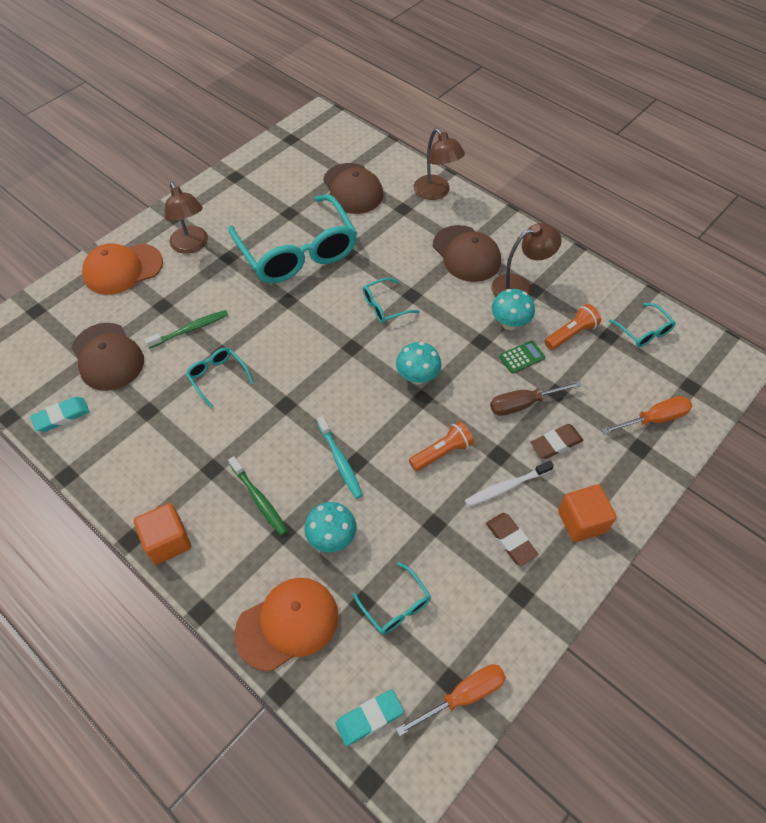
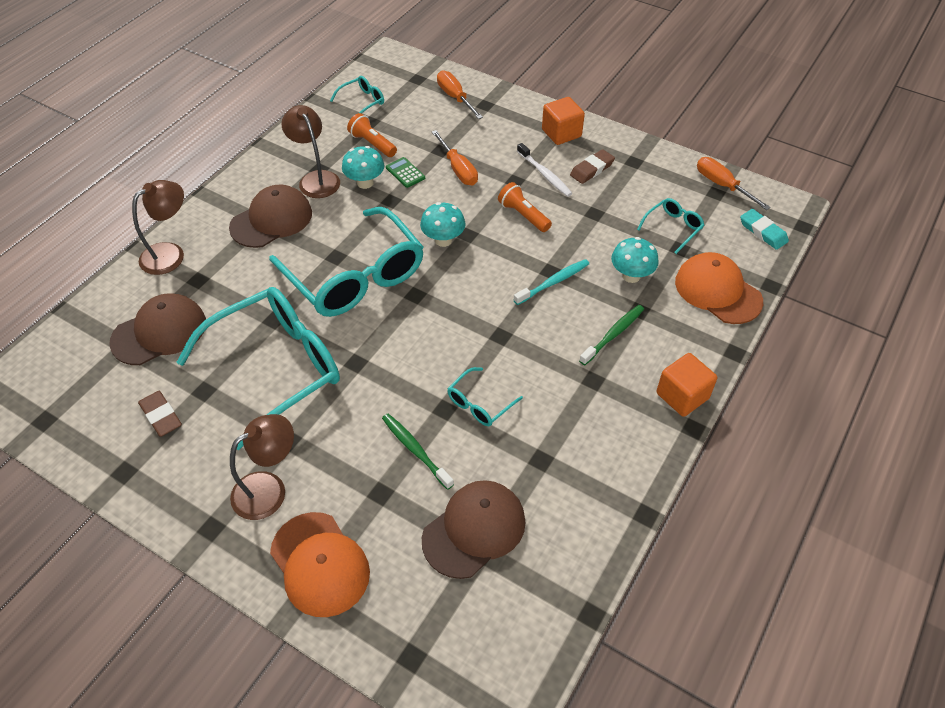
camera: 100 degrees left, 5 degrees down
turquoise eraser [30,397,90,432] -> none
turquoise glasses [363,278,420,323] -> turquoise glasses [269,207,423,317], size x2.35
brown screwdriver [490,381,582,416] -> orange screwdriver [432,130,478,185]
brown eraser [530,424,584,459] -> brown eraser moved to [138,391,182,437]

